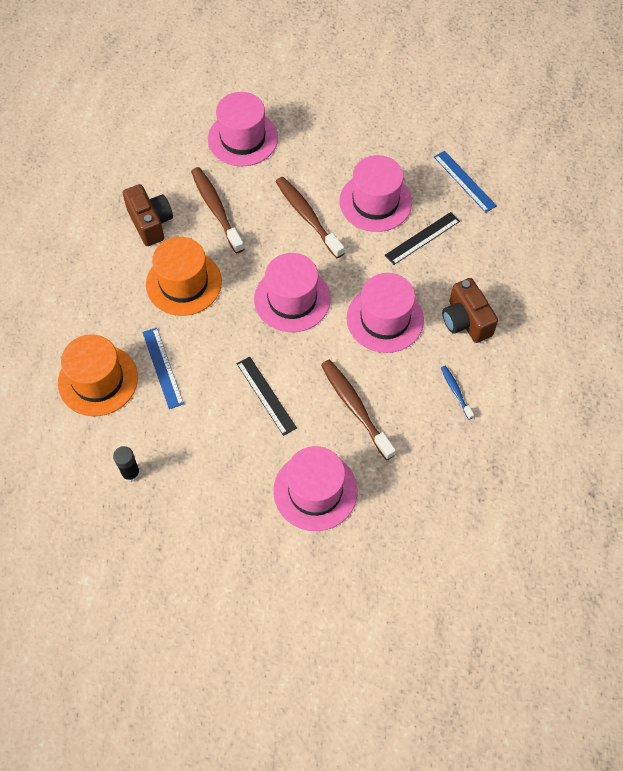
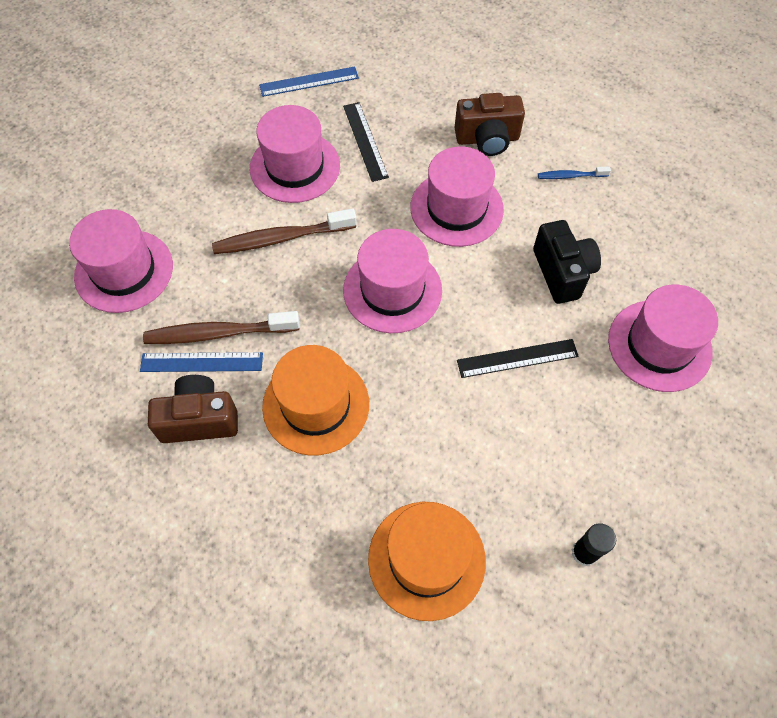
camera: 70 degrees left, 0 degrees up
blue ruler [142,328,184,409] -> blue ruler moved to [140,352,263,372]
brown toothbrush [321,360,396,460] -> black camera [533,220,601,304]

